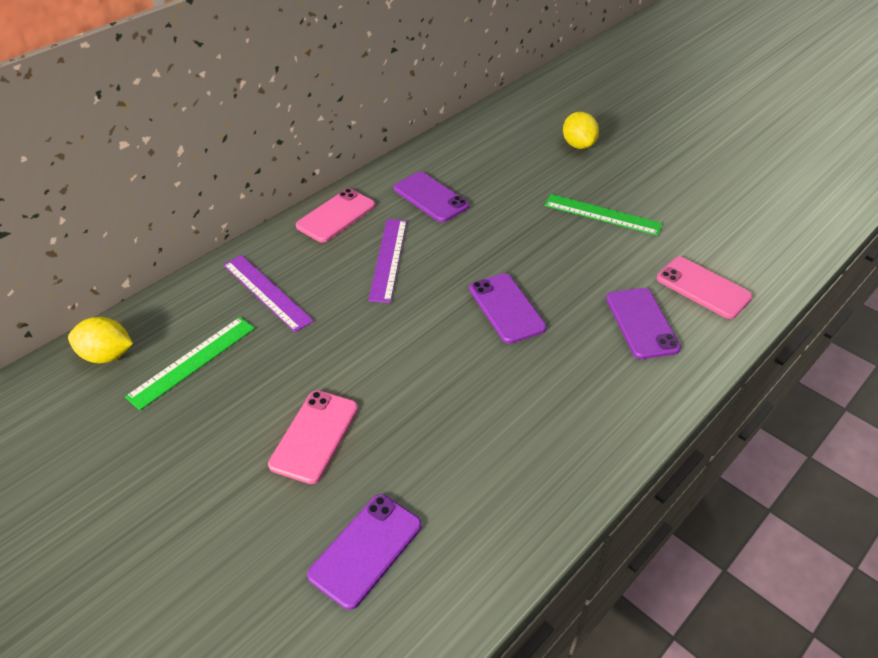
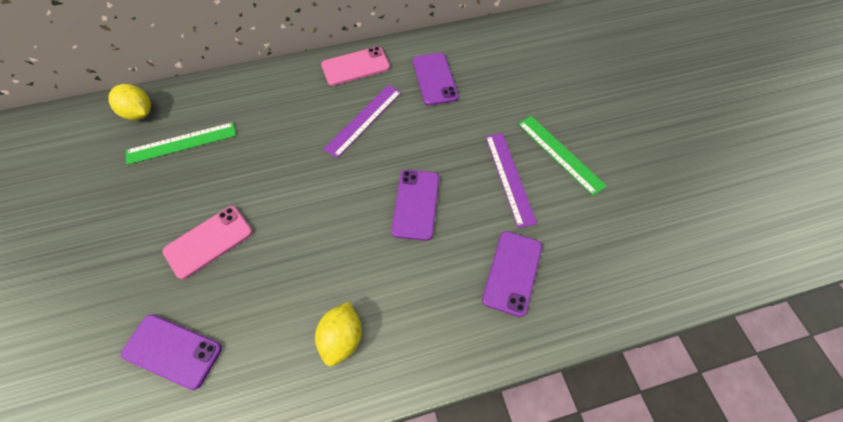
camera: 30 degrees right, 15 degrees up
purple ruler [223,255,314,332] -> purple ruler moved to [485,133,537,228]
purple phone [307,494,422,610] -> purple phone turned 45 degrees clockwise [121,314,222,390]
yellow lemon [563,112,599,149] -> yellow lemon moved to [315,301,362,366]
pink phone [657,257,753,319] -> none

